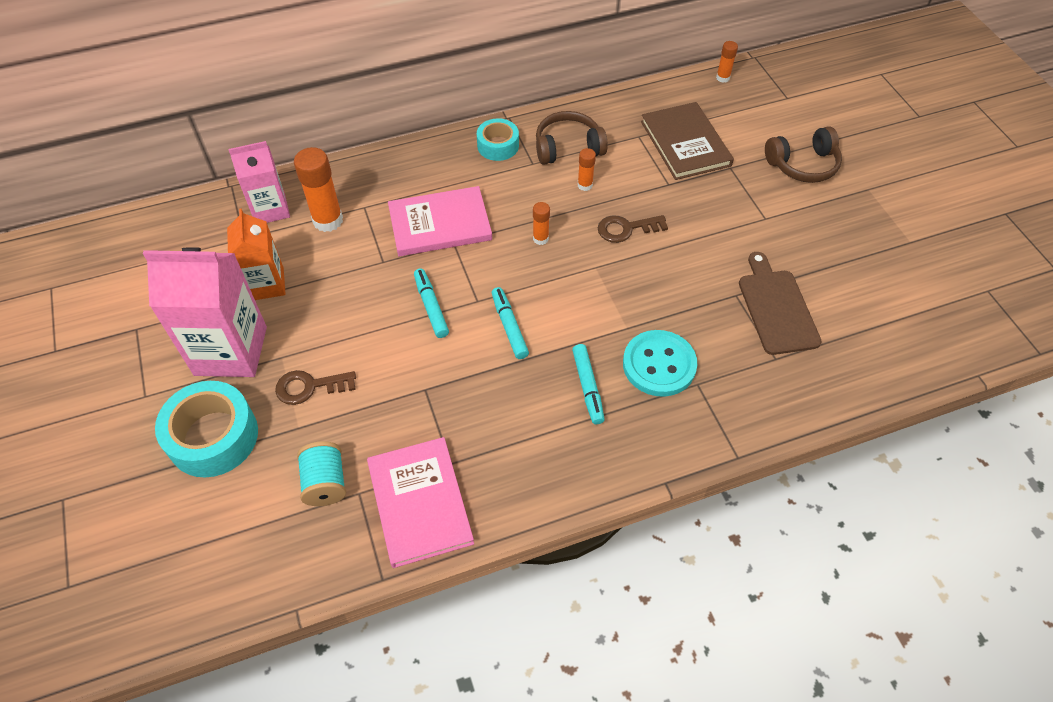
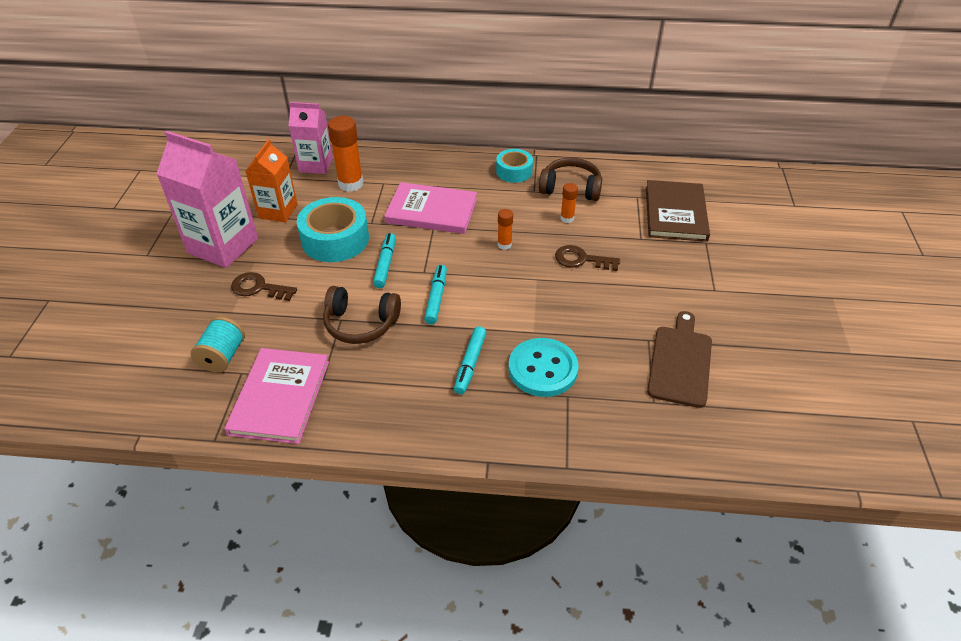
camera: 25 degrees right, 10 degrees down
turquoise tape [155,381,258,478] -> turquoise tape moved to [297,197,369,262]
orange glue stick [716,41,738,83] -> none
brown headphones [765,126,842,183] -> brown headphones moved to [323,286,401,344]

